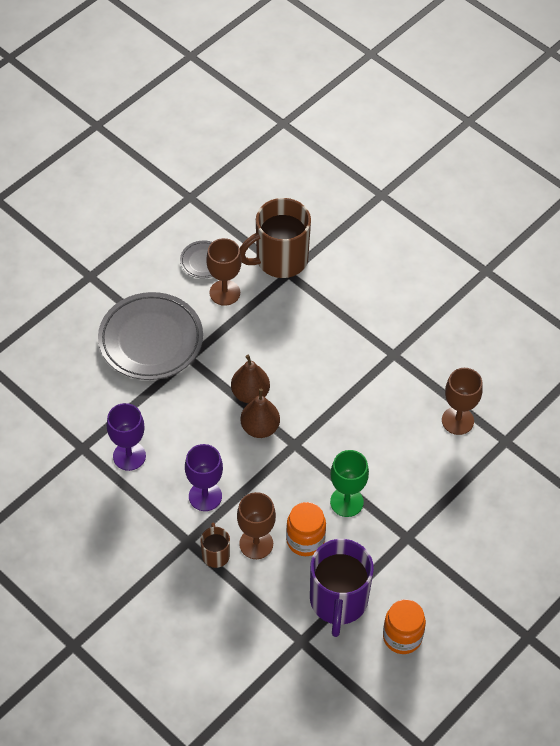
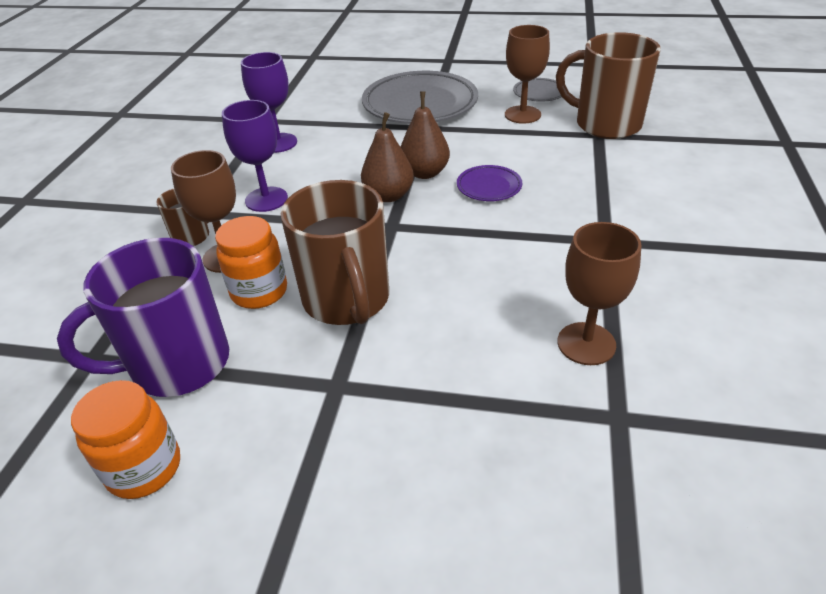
camera: 60 degrees right, 15 degrees down
green goblet [330,450,369,517] -> brown mug [281,180,389,325]
none -> purple plate [457,165,522,201]

